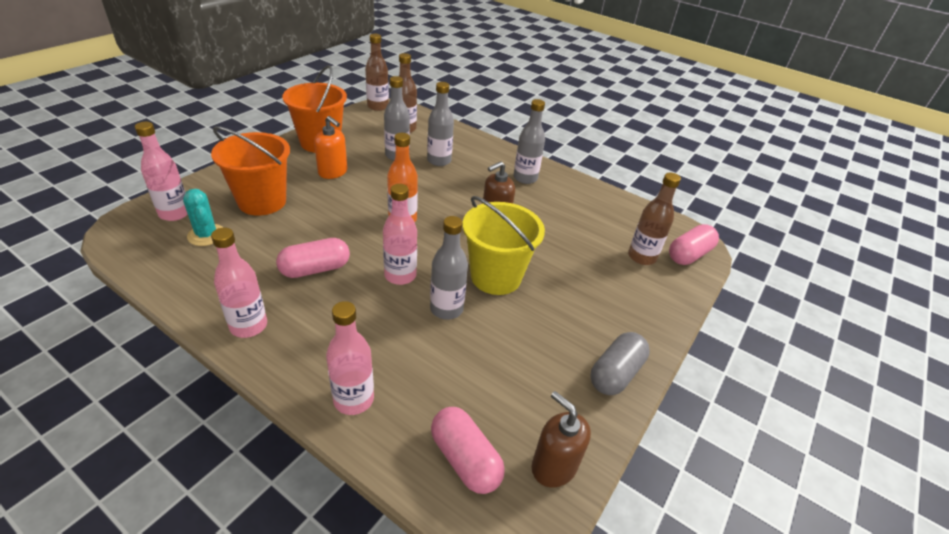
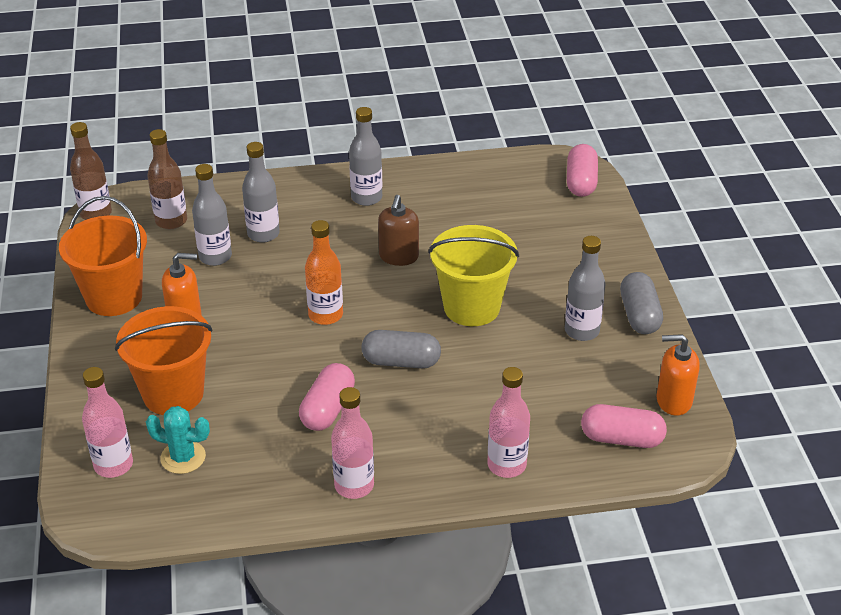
camera: 40 degrees left, 0 degrees up
pink bottle [383,184,417,285] -> grey capsule [362,330,441,368]
grey bottle [430,216,468,320] -> grey bottle moved to [565,236,606,341]
brown soap dispenser [532,391,591,488] -> orange soap dispenser [656,334,700,416]
brown bottle [628,173,681,265] -> none

